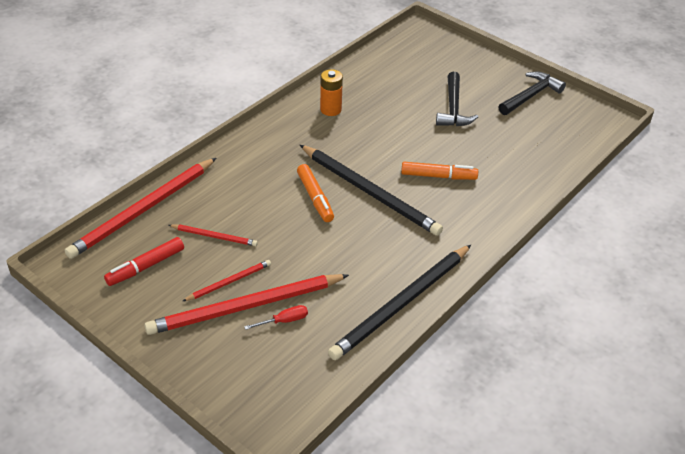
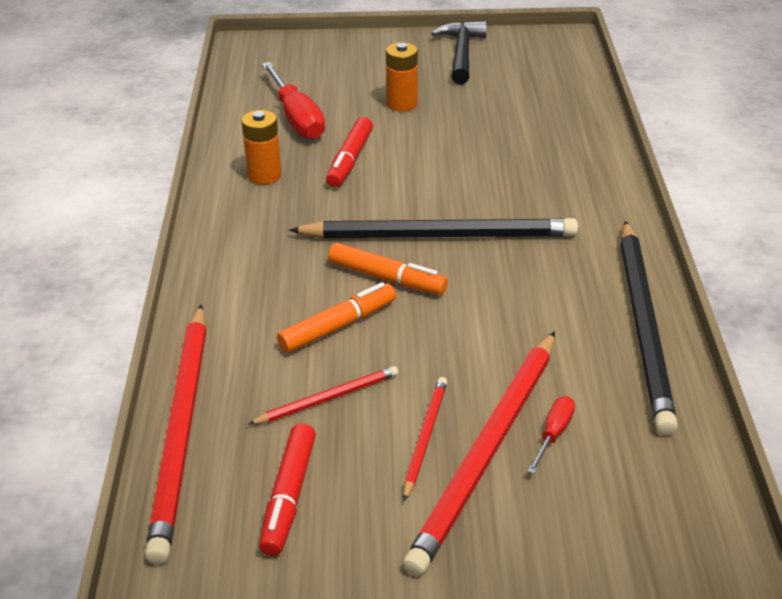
camera: 40 degrees left, 5 degrees down
orange marker [401,162,478,180] -> orange marker moved to [277,282,396,353]
black hammer [436,72,478,126] -> orange battery [386,42,418,112]
none -> red screwdriver [262,62,325,140]
none -> red marker [326,117,373,187]

